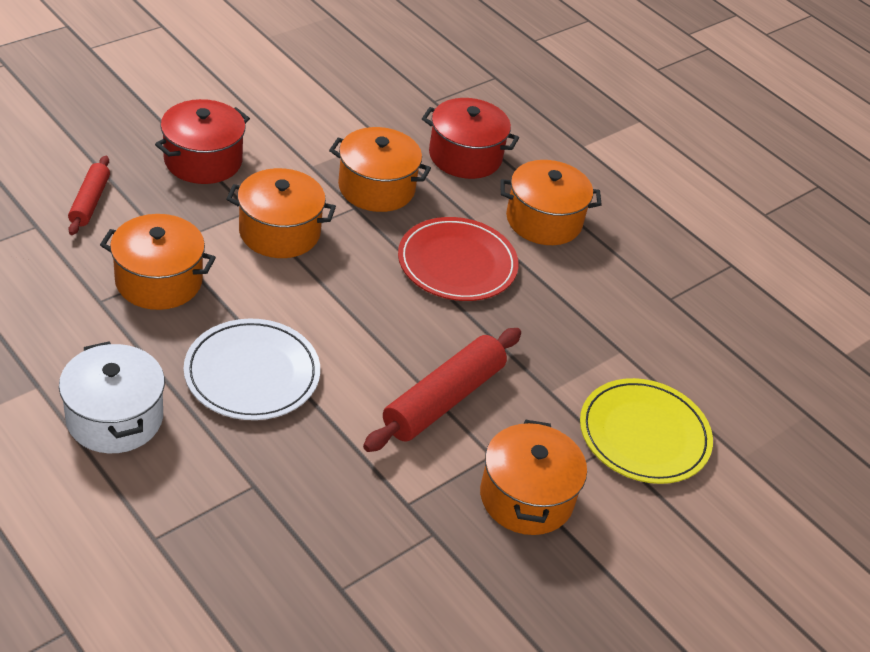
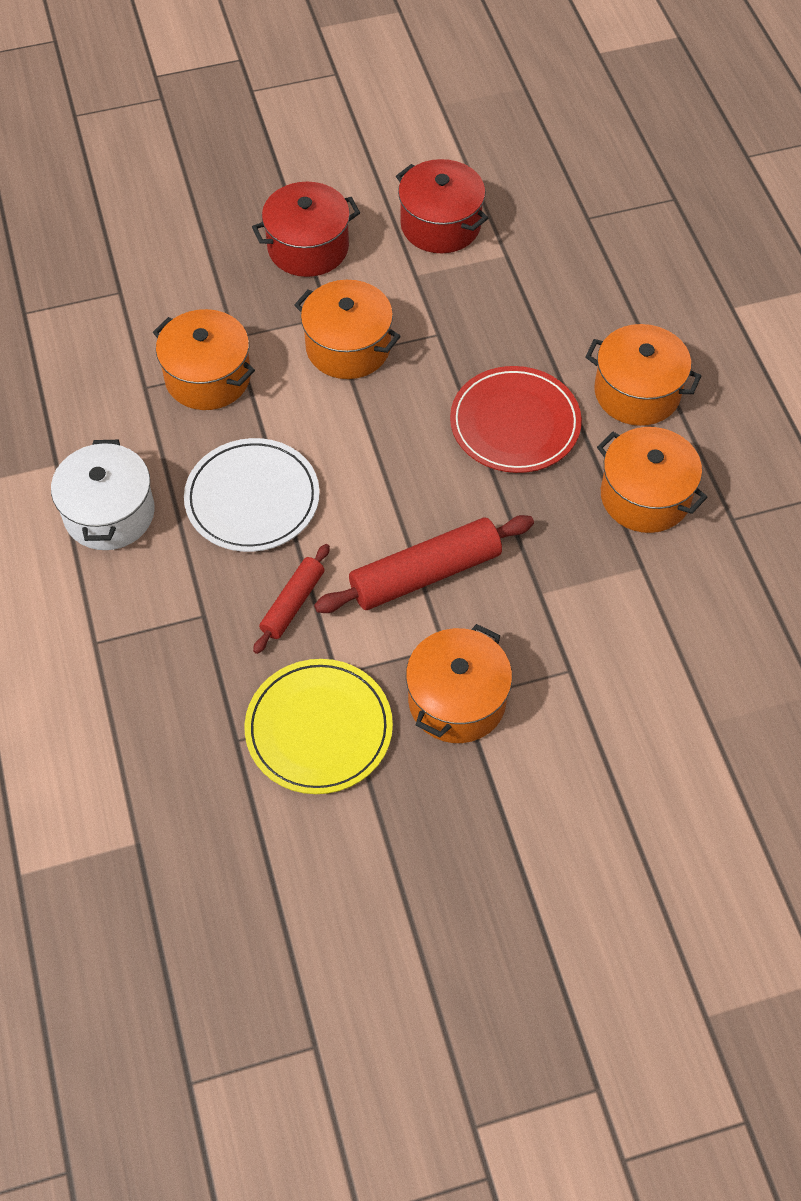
camera: 30 degrees right, 15 degrees up
red rolling pin [68,156,110,235] -> red rolling pin moved to [253,544,330,654]
orange pot [329,127,431,212] -> orange pot moved to [597,427,708,533]
red pot [422,98,519,179] -> red pot moved to [396,159,488,253]
yellow plate [580,378,713,484] -> yellow plate moved to [245,659,393,794]

